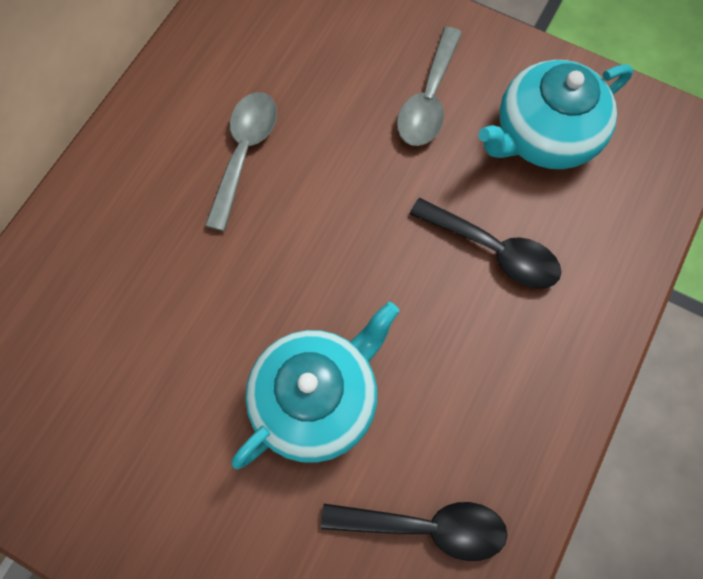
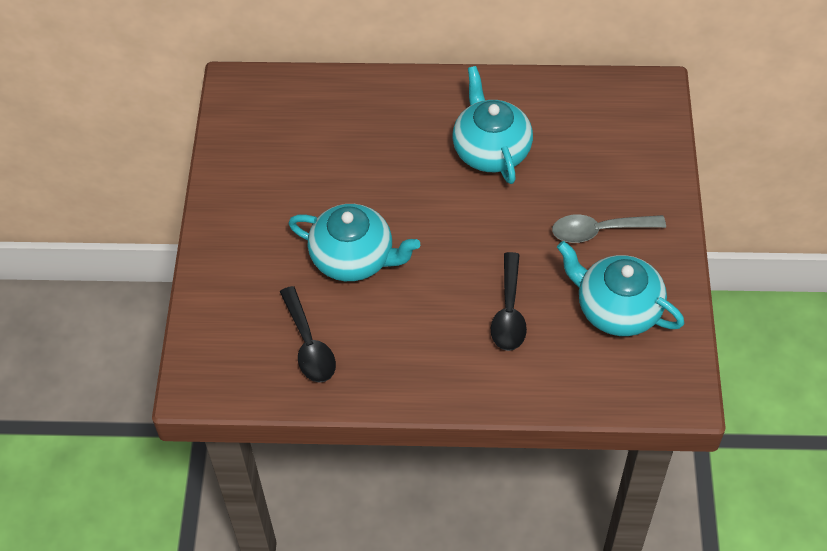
camera: 65 degrees right, 15 degrees down
grey spoon [205,92,277,231] -> turquoise teapot [452,66,533,184]

